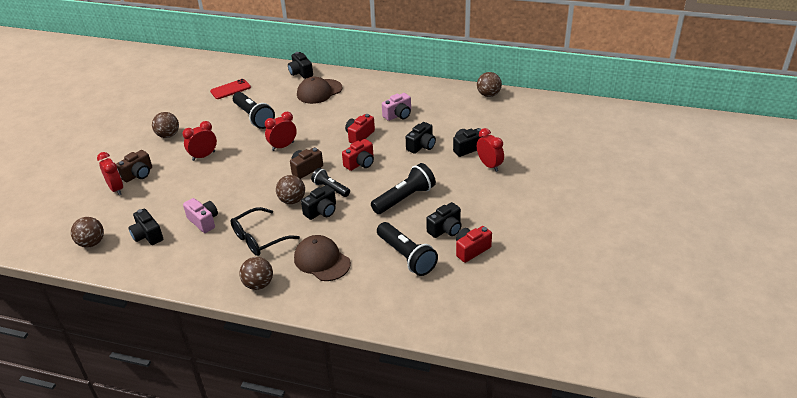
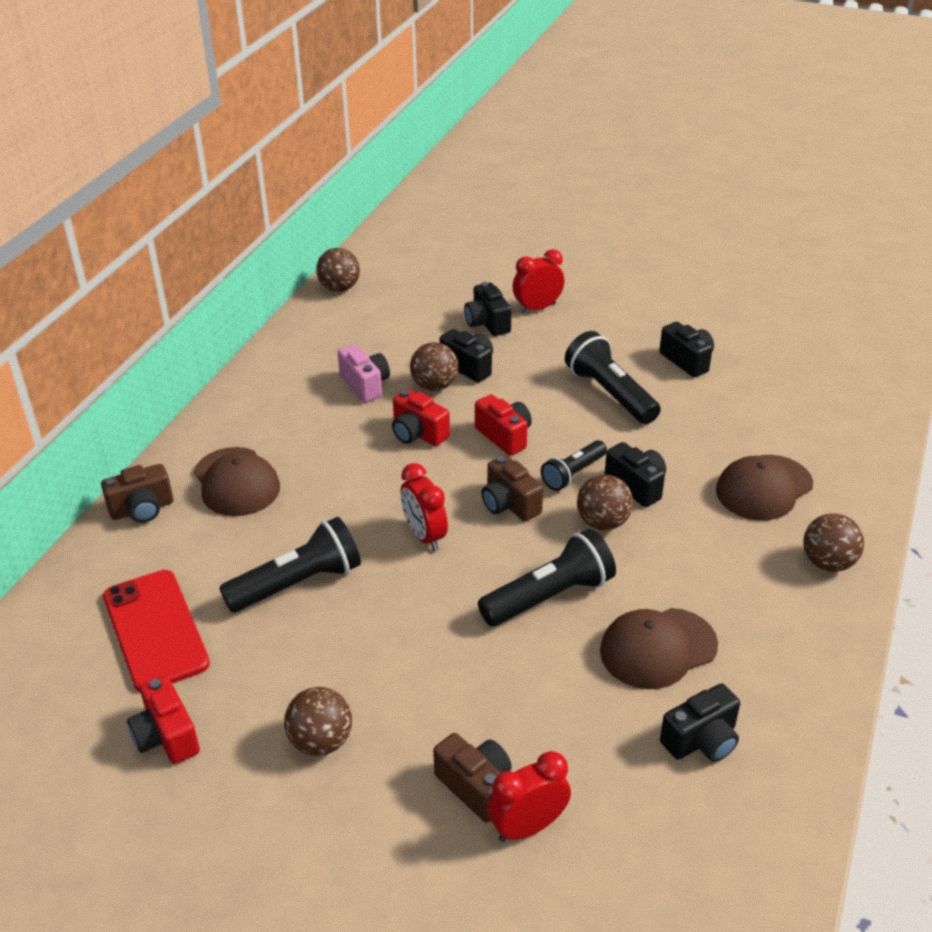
camera: 85 degrees left, 0 degrees up
brown ball [71,217,104,247] -> brown ball moved to [410,342,458,391]
red clock [183,121,217,161] -> none
pink camera [183,198,218,233] -> brown cap [600,608,718,689]
red phone [210,79,251,99] -> red phone [103,570,210,692], size x1.55
black glasses [230,207,300,256] -> none
black camera [288,52,313,79] -> brown camera [101,464,173,523]
black flashlight [377,222,438,276] -> black flashlight moved to [478,529,616,626]
red camera [456,226,492,263] -> red camera moved to [127,676,200,764]

